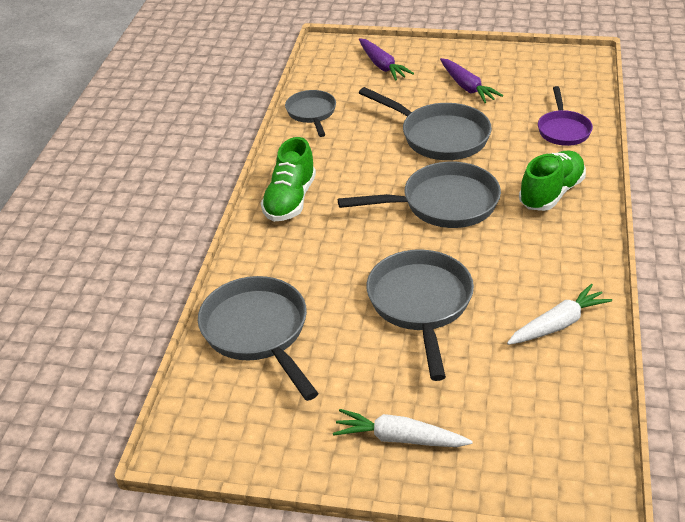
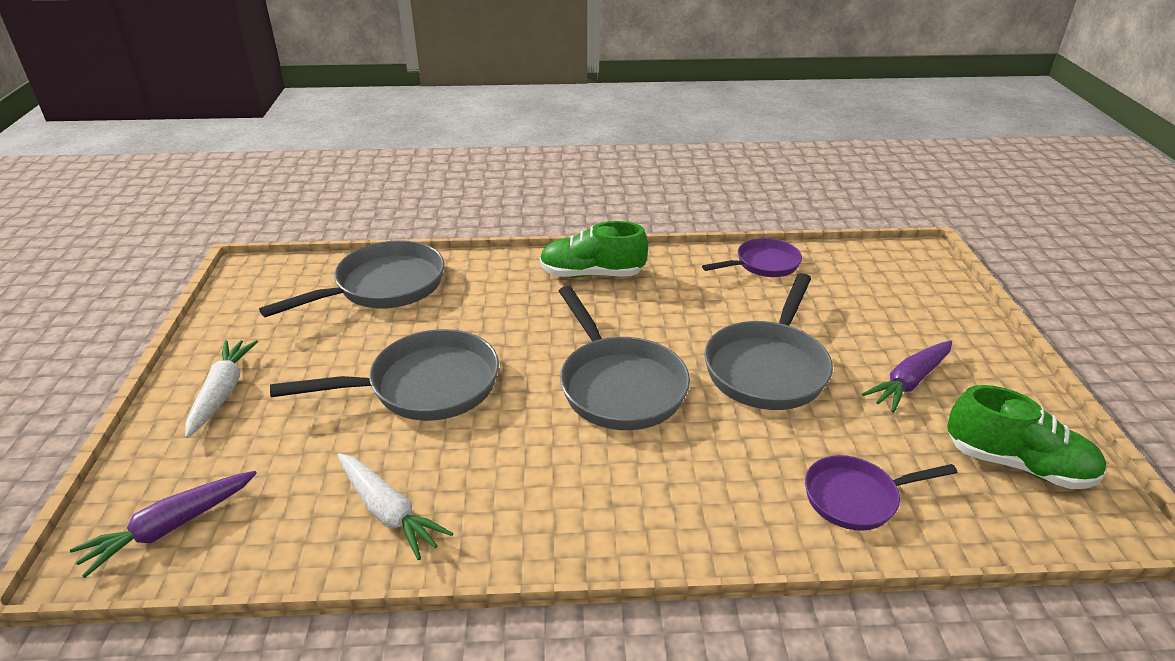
camera: 75 degrees right, 5 degrees down
grey pan [285,90,336,137] -> purple pan [702,238,802,277]
purple carrot [359,38,414,81] -> purple carrot moved to [70,471,257,578]
green shoe [519,151,586,211] -> green shoe moved to [947,385,1107,489]

